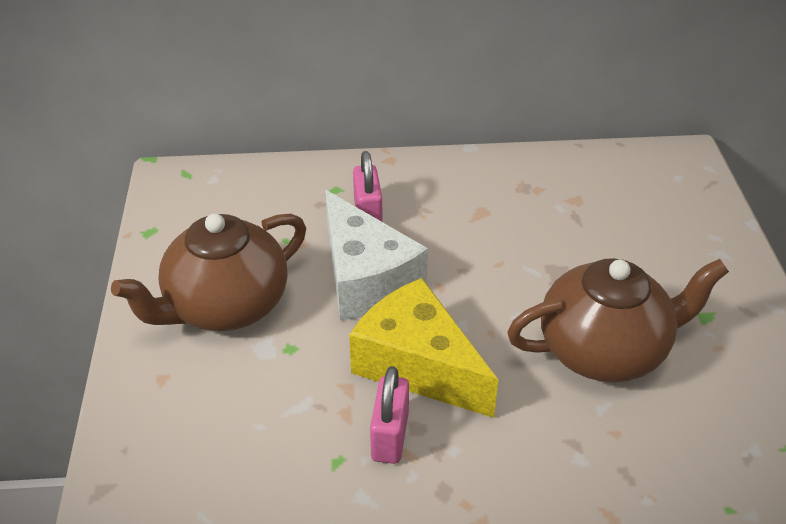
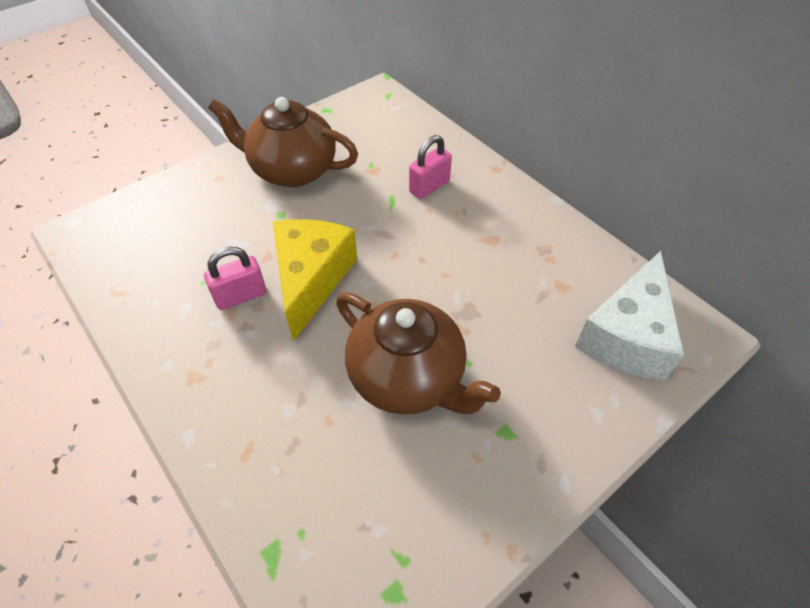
camera: 55 degrees right, 10 degrees up
white cheese [325,190,428,321] -> white cheese moved to [575,251,684,381]

